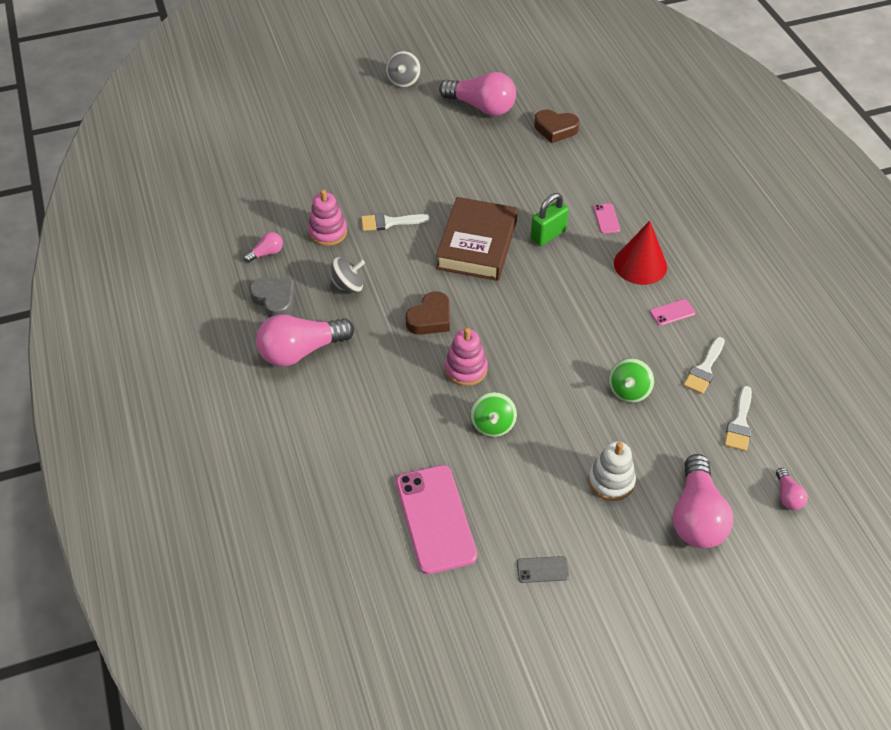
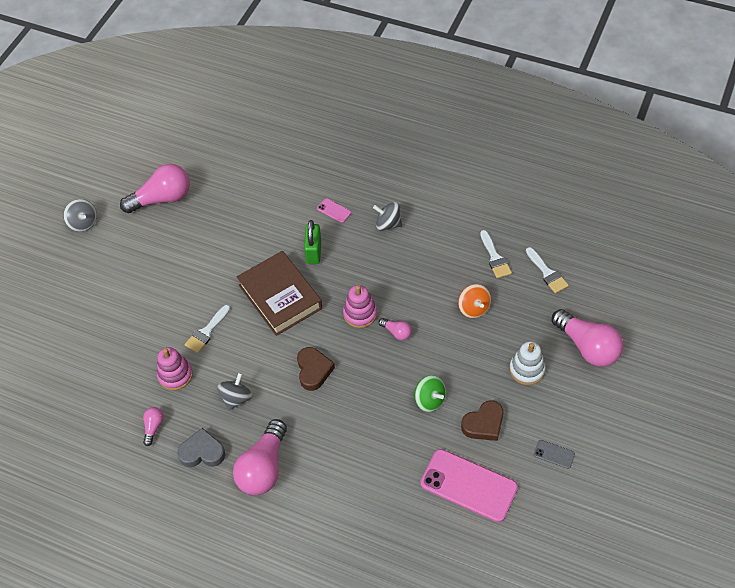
camera: 45 degrees left, 5 degrees up
pink stacking toy [445,328,488,386] -> pink stacking toy moved to [343,285,377,328]
grey phone [517,556,569,583] -> grey phone turned 75 degrees clockwise [534,440,575,469]
brown heart [534,110,579,143] -> brown heart moved to [461,401,503,441]
green spinning top [609,358,654,403] -> orange spinning top [458,284,491,318]
red cone [614,221,667,285] -> grey spinning top [373,202,402,231]
pink phone [650,299,696,326] -> none
pink light bulb [776,468,808,510] -> pink light bulb moved to [379,318,412,340]

